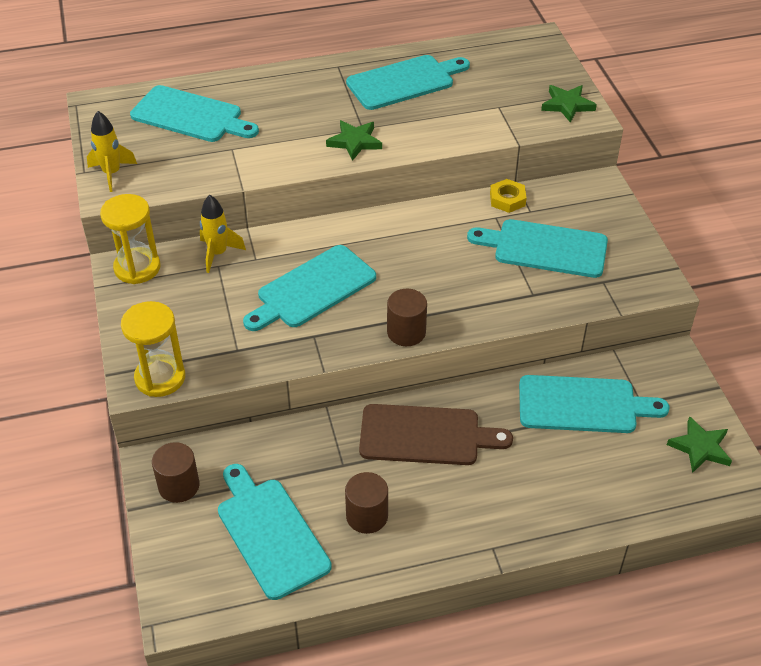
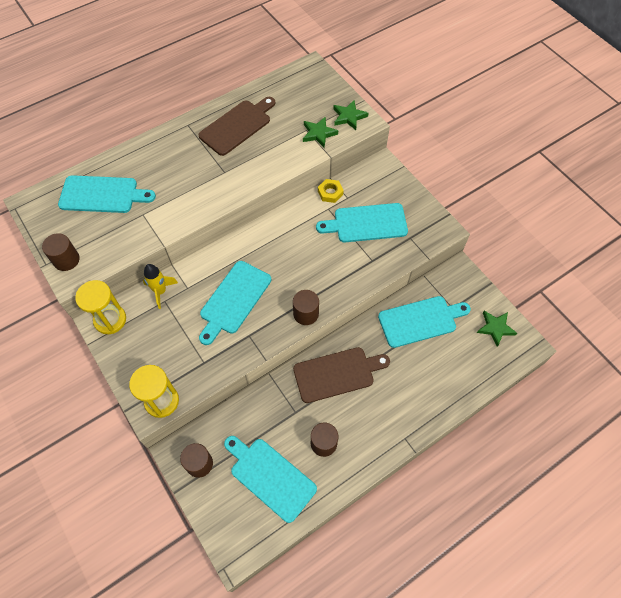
camera: 20 degrees left, 15 degrees up
yellow rocket [87,111,137,192] -> brown cylinder [42,233,80,271]
green star [326,120,382,161] -> green star moved to [303,116,338,147]
turquoise cutting board [346,55,470,110] -> brown cutting board [198,97,275,156]

